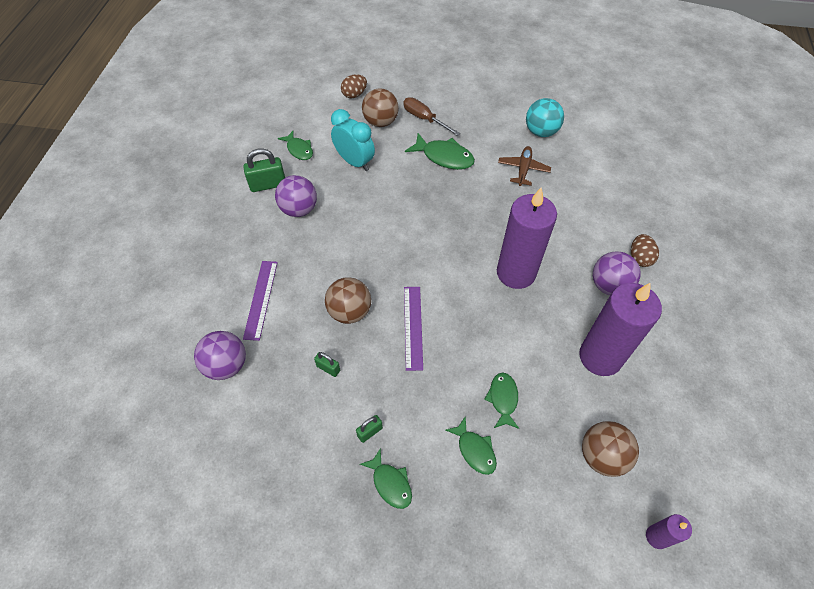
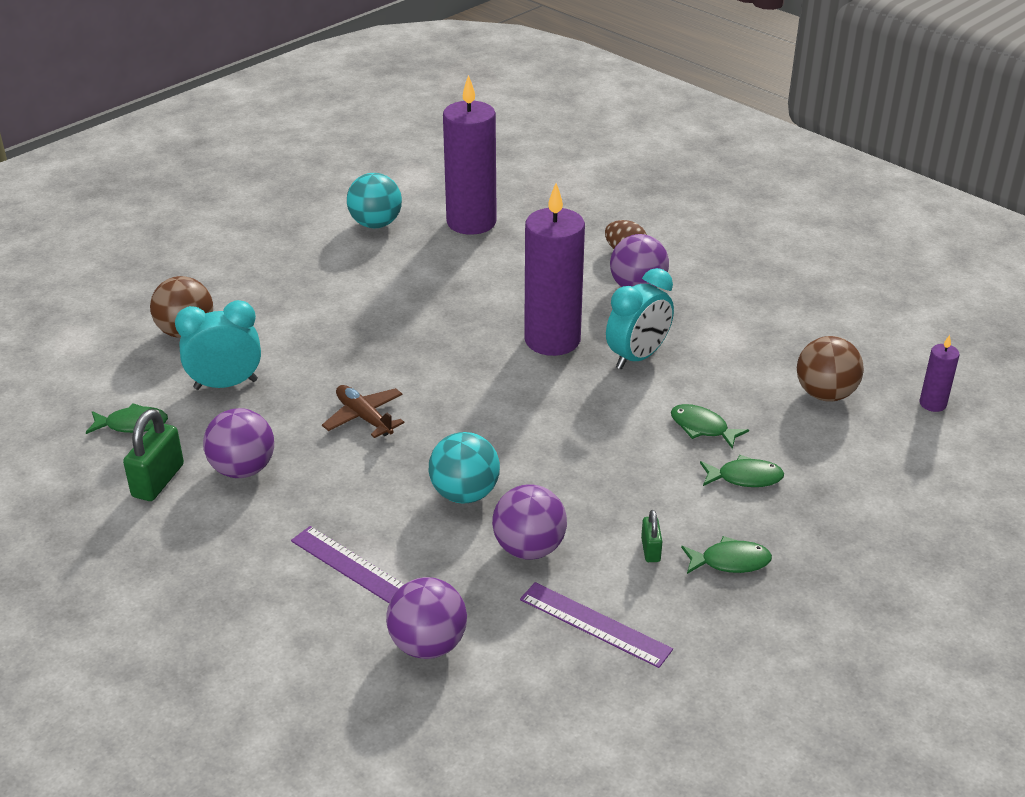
camera: 55 degrees left, 20 degrees down
green padlock [314,352,340,377] -> purple ball [492,484,567,560]
brown ball [325,278,371,324] -> turquoise ball [429,432,500,504]
brown egg [341,74,367,98] -> none
brown screwdriver [403,97,460,136] -> none
purple ruler [404,287,423,371] -> purple ruler moved to [520,582,673,668]
green fish [405,133,475,170] -> none
brown plane [498,146,551,186] -> brown plane moved to [322,385,404,438]
purple candle [579,283,662,376] -> purple candle moved to [443,75,497,235]
none -> turquoise clock [606,268,674,369]

